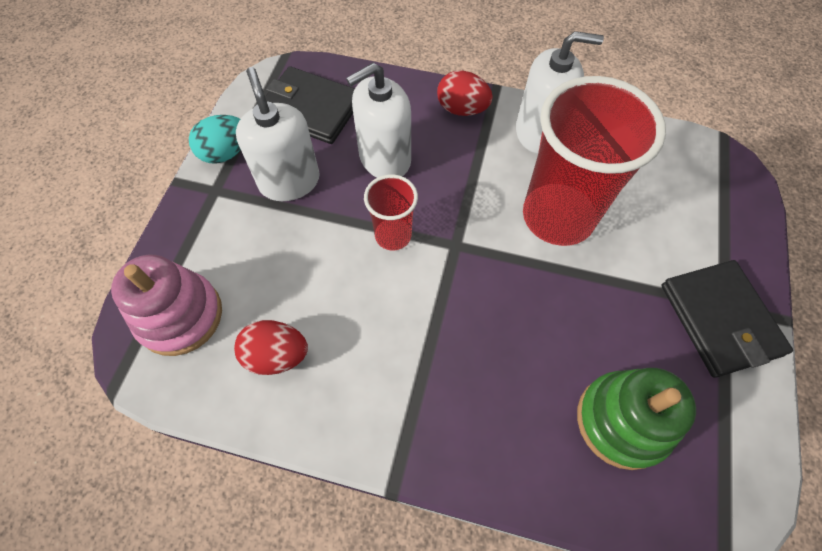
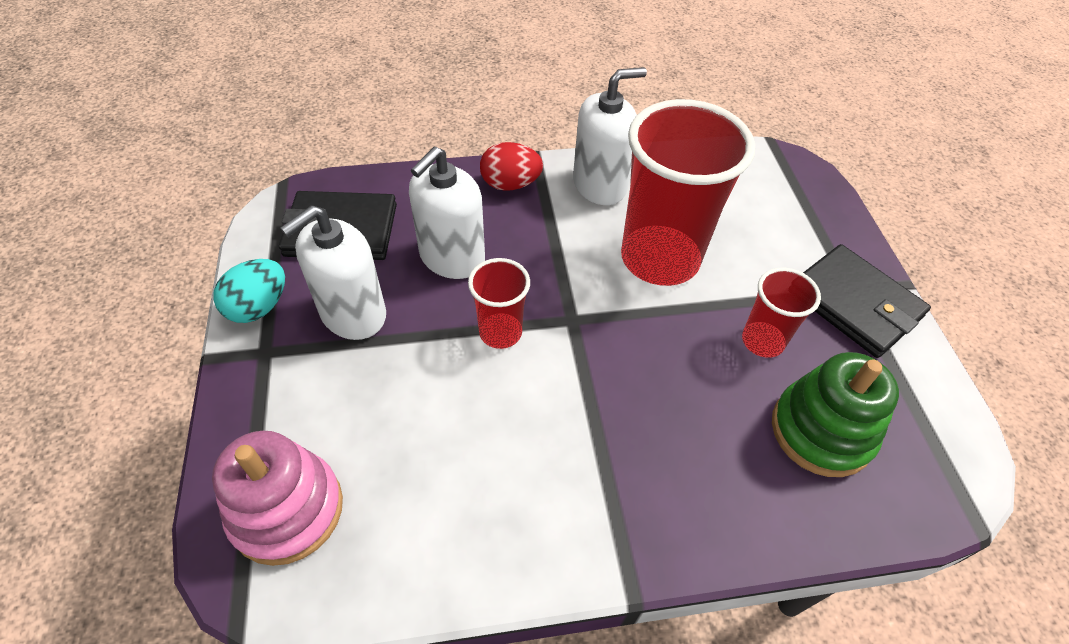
camera: 25 degrees left, 10 degrees down
red egg [234,320,308,375] -> none
white soap dispenser [236,67,320,201] -> white soap dispenser turned 90 degrees counterclockwise [280,205,386,340]
none -> red cup [742,268,821,358]

